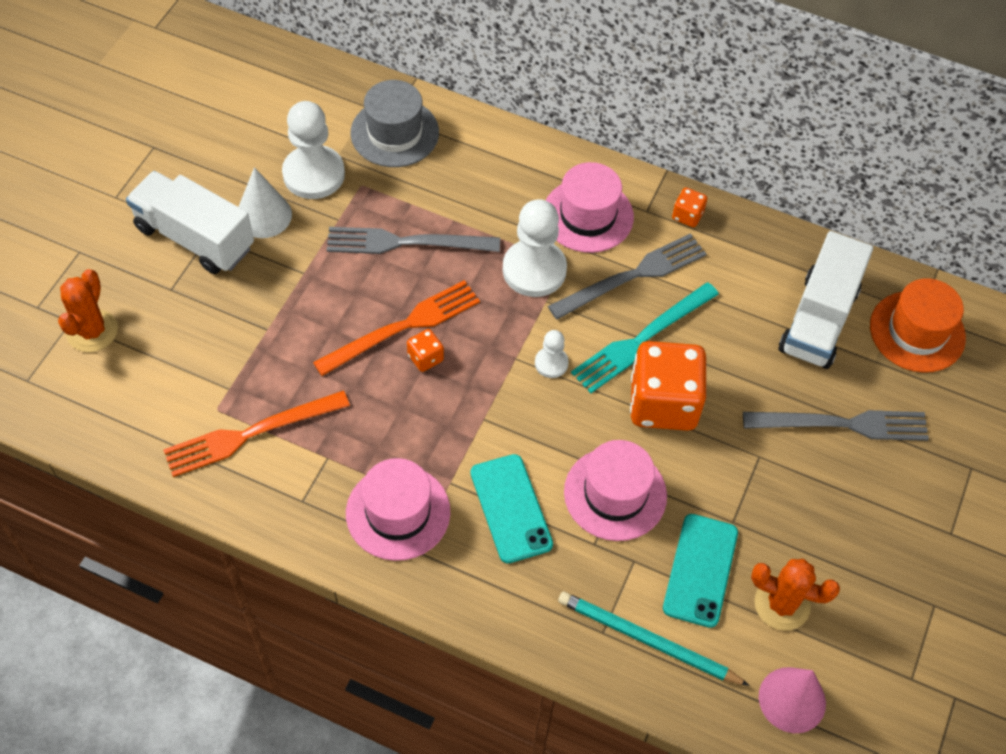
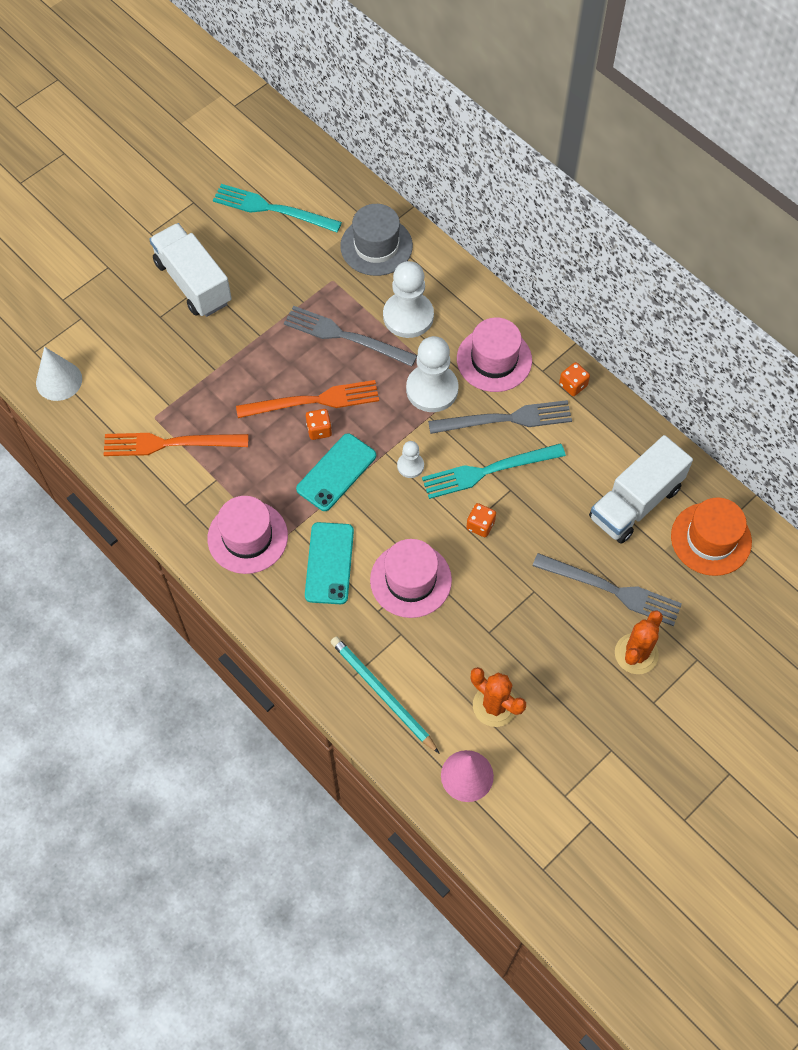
camera: 25 degrees right, 5 degrees up
orange cactus [58,269,118,352] -> orange cactus moved to [615,610,663,674]
white cone [239,167,292,238] -> white cone moved to [36,347,82,401]
white pawn [282,101,345,199] -> white pawn moved to [383,261,434,338]
orange dice [630,341,706,431] -> orange dice [466,503,496,537], size x0.43
turquoise phone [663,514,738,628] -> turquoise phone moved to [296,433,376,511]
none -> turquoise fork [213,184,342,232]

